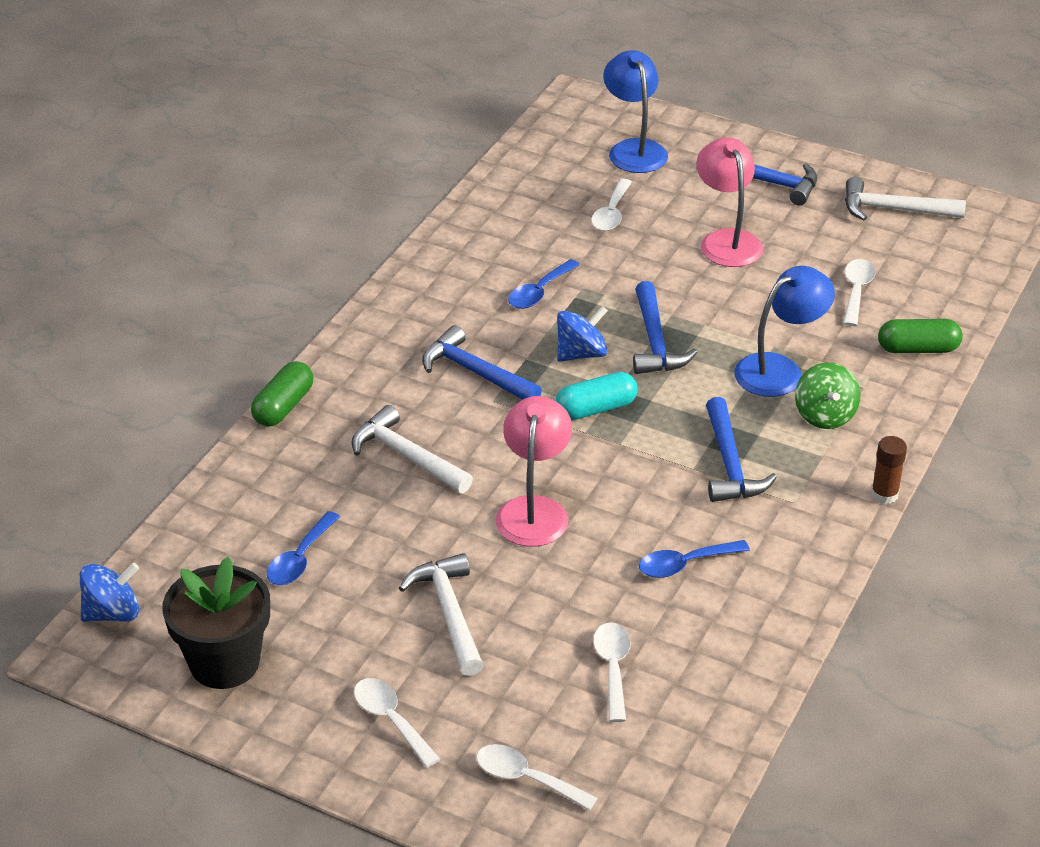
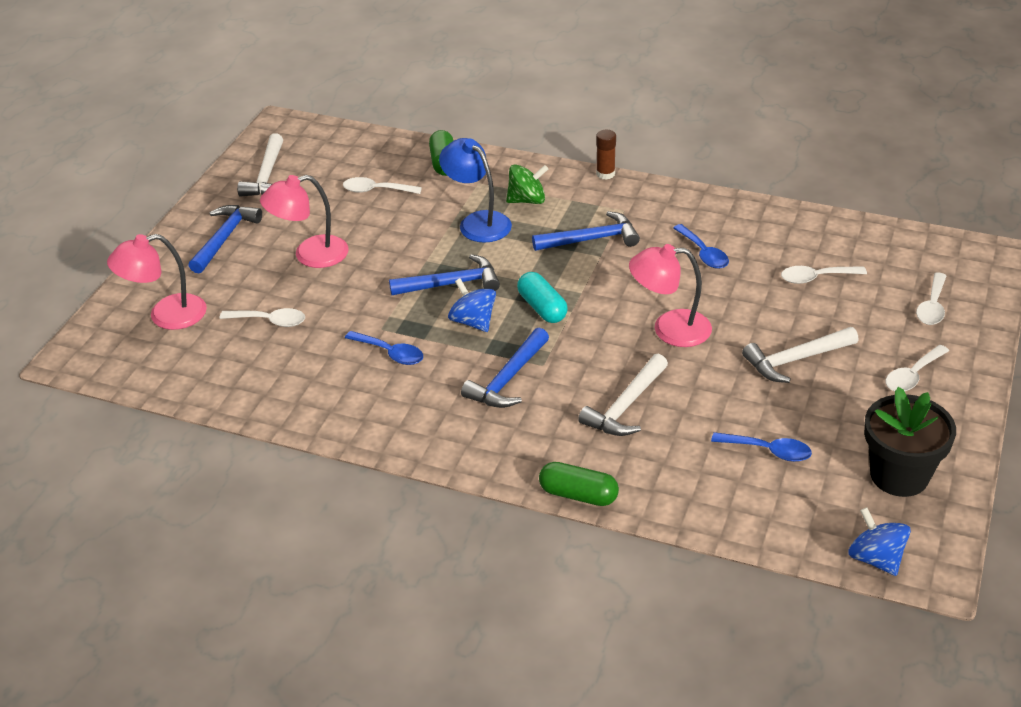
camera: 95 degrees left, 0 degrees up
blue lamp [603,50,668,173] -> pink lamp [107,234,207,330]

